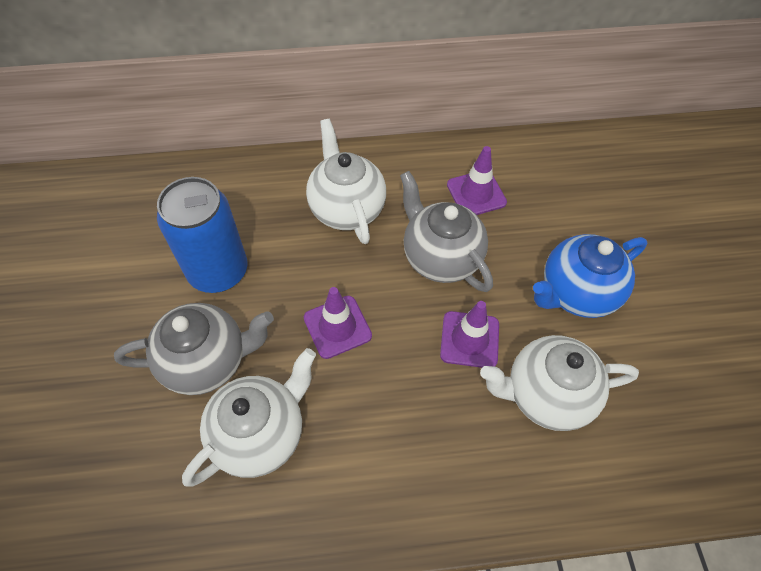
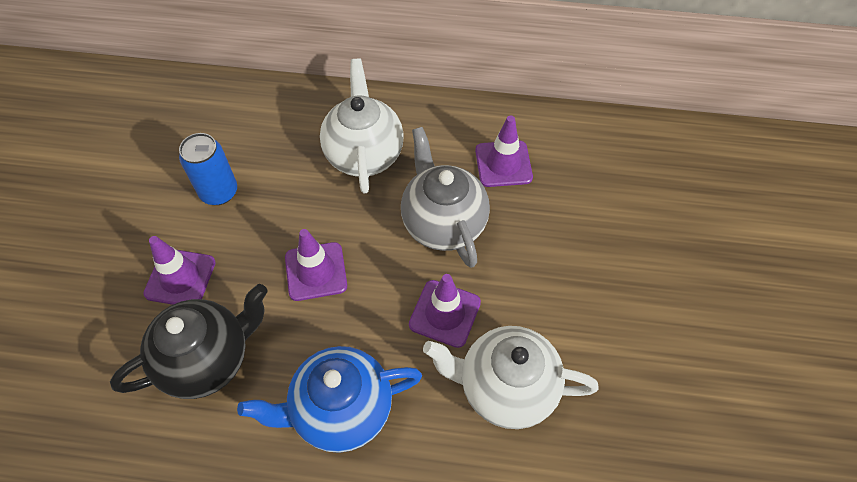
camera: 15 degrees right, 0 degrees up
grey teapot [114,303,274,395] -> purple traffic cone [143,236,216,305]
blue can [157,177,247,293] -> blue can [179,133,237,205], size x0.63
white teapot [182,348,316,487] -> black teapot [110,284,268,399]
blue teapot [533,234,647,318] -> blue teapot moved to [237,346,422,453]

